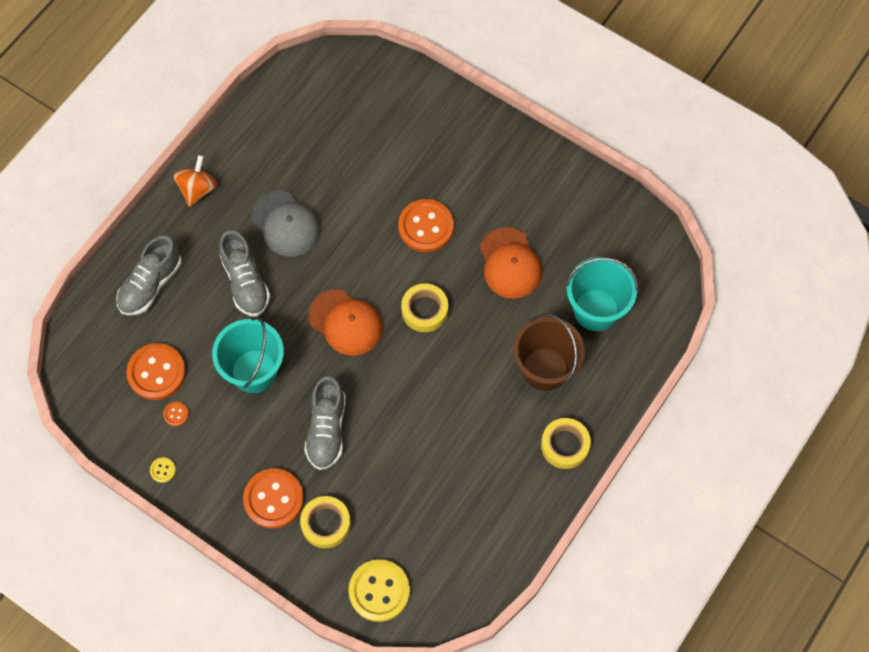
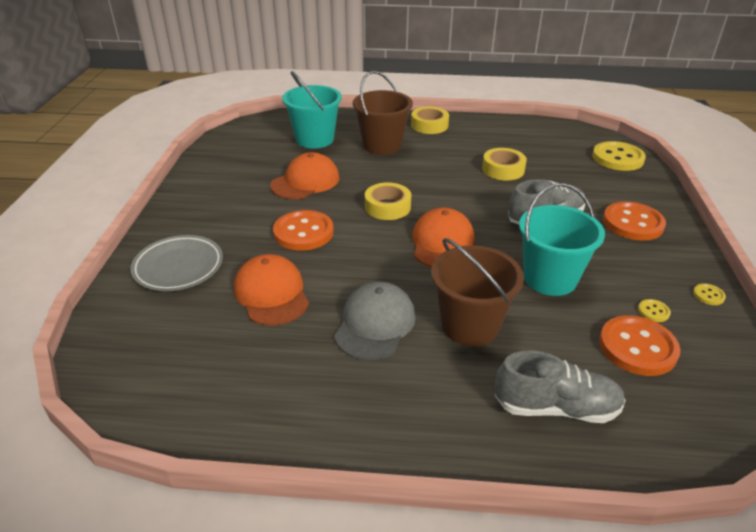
camera: 120 degrees left, 30 degrees down
orange button [163,402,189,426] -> yellow button [638,299,671,322]
orange spinning top [174,155,217,207] -> none
grey shoe [219,230,270,317] -> brown bucket [431,238,524,346]
yellow tape [300,496,351,548] -> yellow tape moved to [482,148,527,180]
none -> grey plate [130,235,223,291]
none -> orange cap [234,254,309,325]

